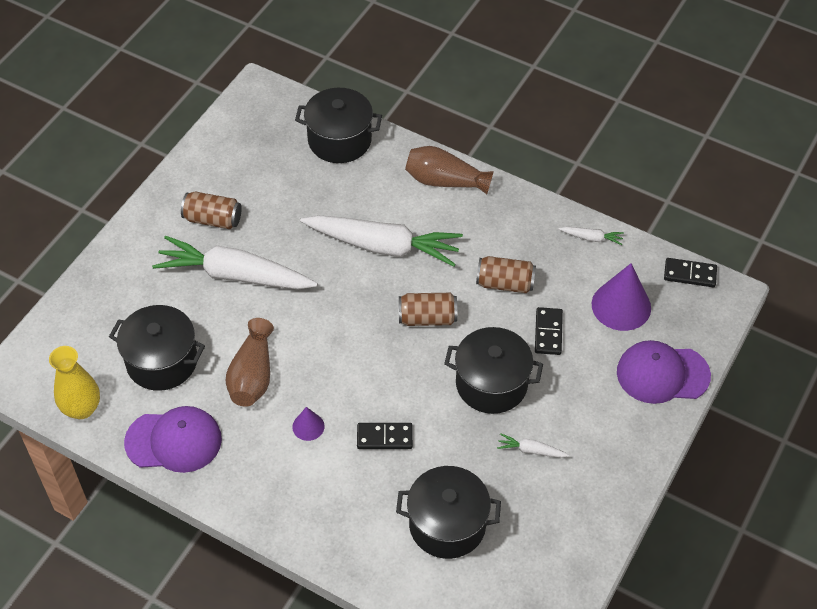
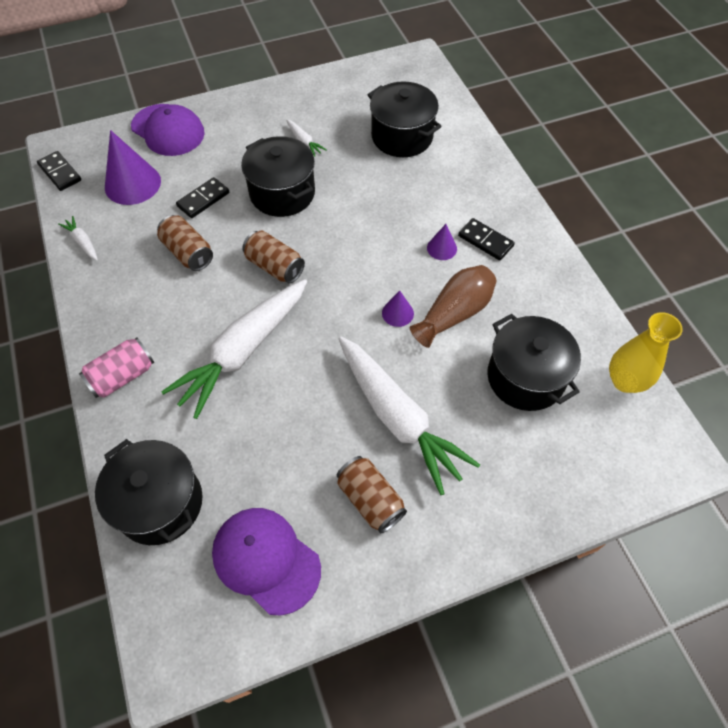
camera: 140 degrees left, 5 degrees up
purple cap [124,406,222,473] -> purple cap moved to [212,508,321,615]
white carrot [300,215,463,266] -> white carrot turned 105 degrees counterclockwise [161,279,307,419]
black domino [357,423,413,449] -> black domino moved to [458,218,515,260]
brown vase [405,146,494,194] -> pink can [79,338,154,398]
none -> purple cone [382,290,414,327]

